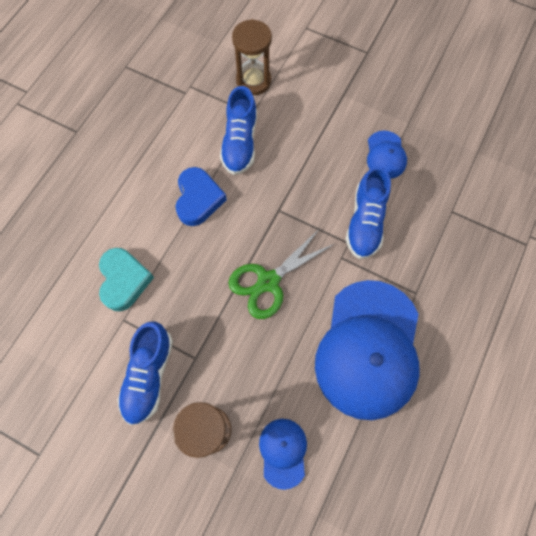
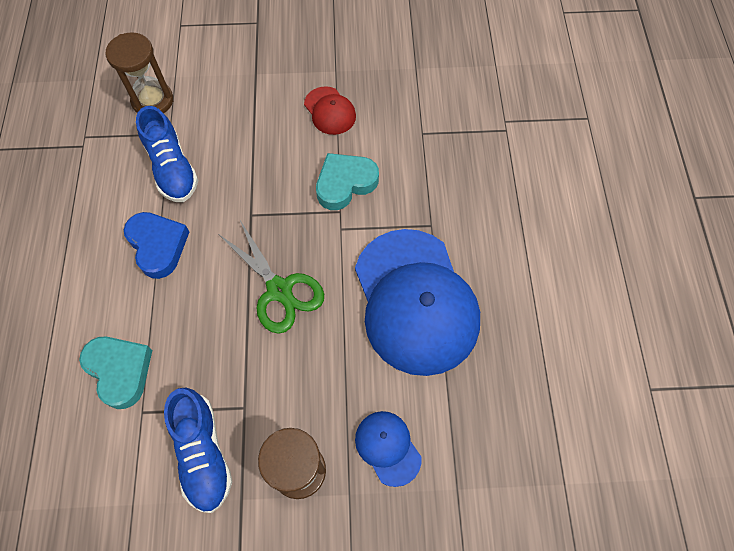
camera: 30 degrees left, 5 degrees down
green scissors [228,228,334,319] -> green scissors turned 60 degrees counterclockwise [218,220,324,334]
blue shoe [345,166,391,259] -> turquoise heart [316,153,379,210]
blue cap [367,131,407,179] -> red cap [304,86,356,135]

